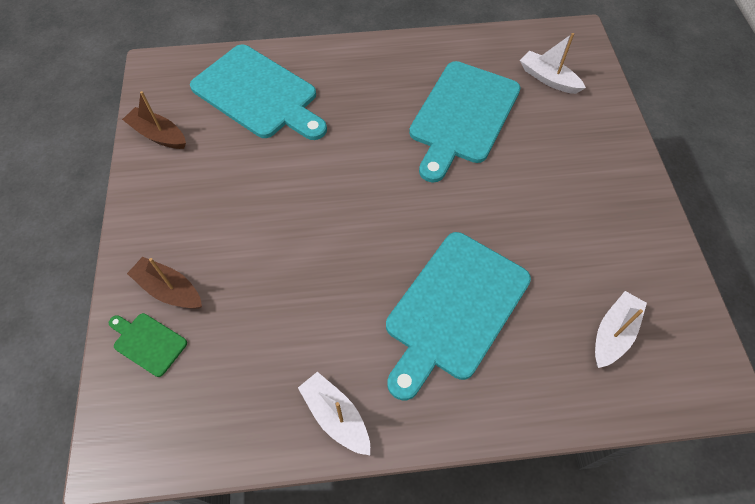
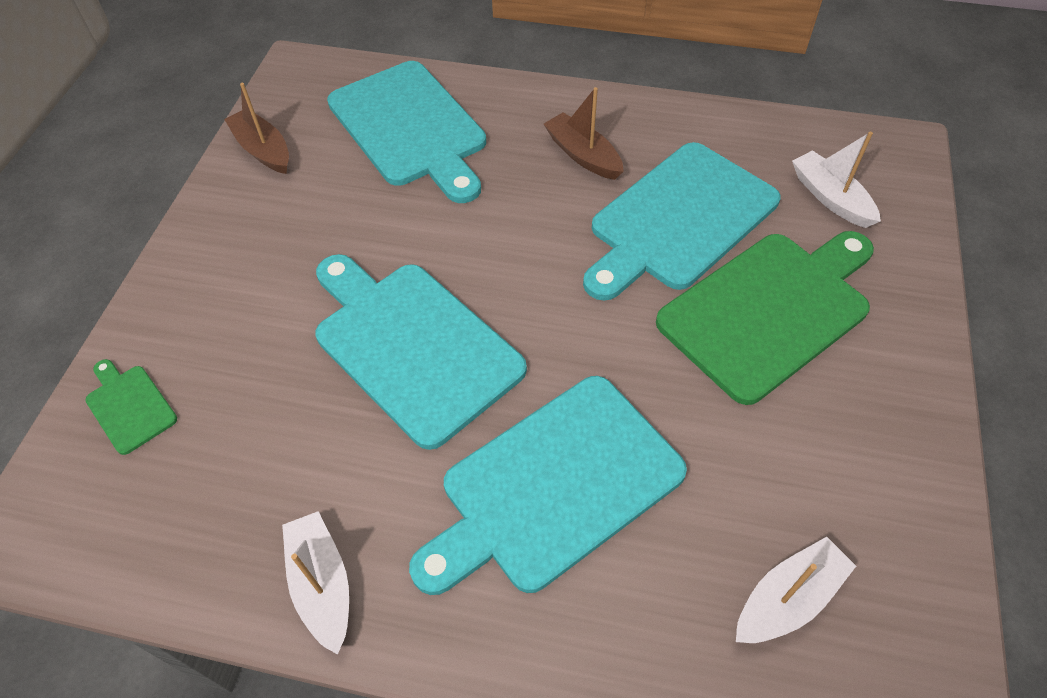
camera: 20 degrees right, 5 degrees down
brown boat [127,257,202,309] -> brown boat moved to [544,87,624,180]
none -> turquoise cutting board [315,254,527,450]
none -> green cutting board [656,231,874,405]

